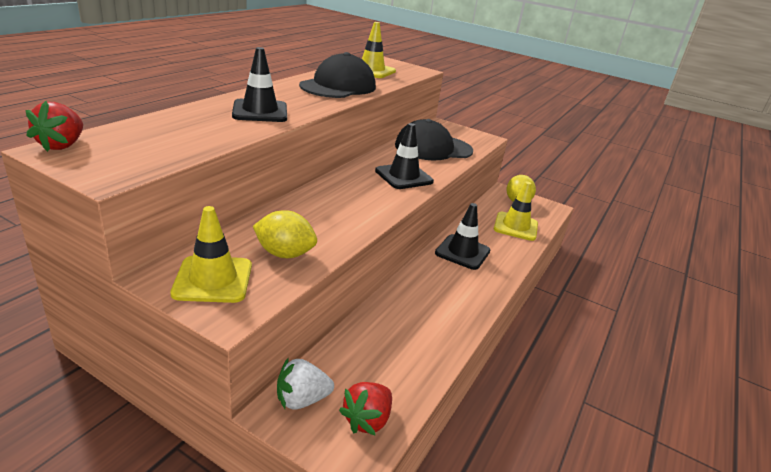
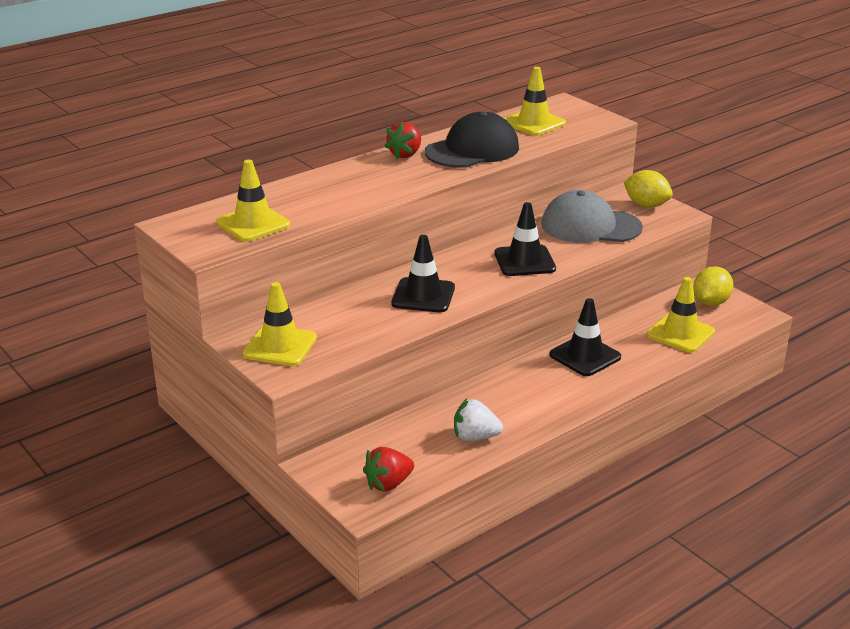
camera: 25 degrees right, 0 degrees up
red strawberry [26,101,83,152] -> red strawberry moved to [384,122,421,159]
black traffic cone [232,47,287,122] -> black traffic cone moved to [391,235,455,312]
yellow lemon [253,210,317,258] -> yellow lemon moved to [624,170,673,208]
white strawberry [277,357,334,410] -> white strawberry moved to [454,399,503,441]
black cap [395,119,473,160] -> grey cap [541,190,643,243]
none -> yellow traffic cone [216,160,290,242]

